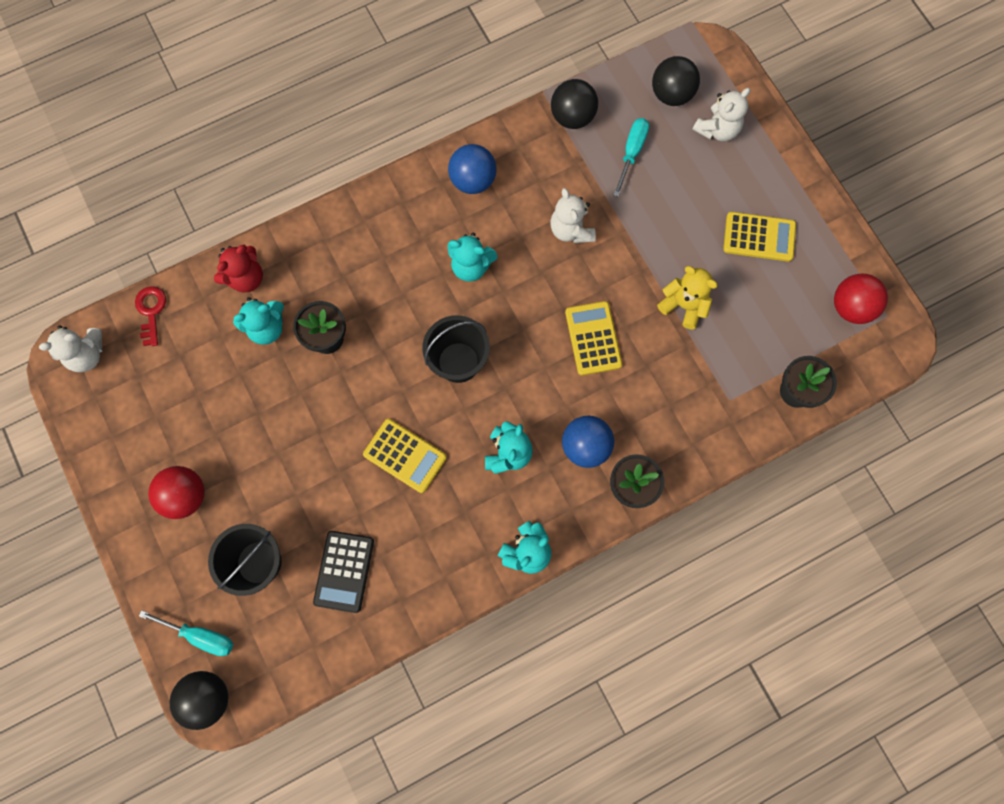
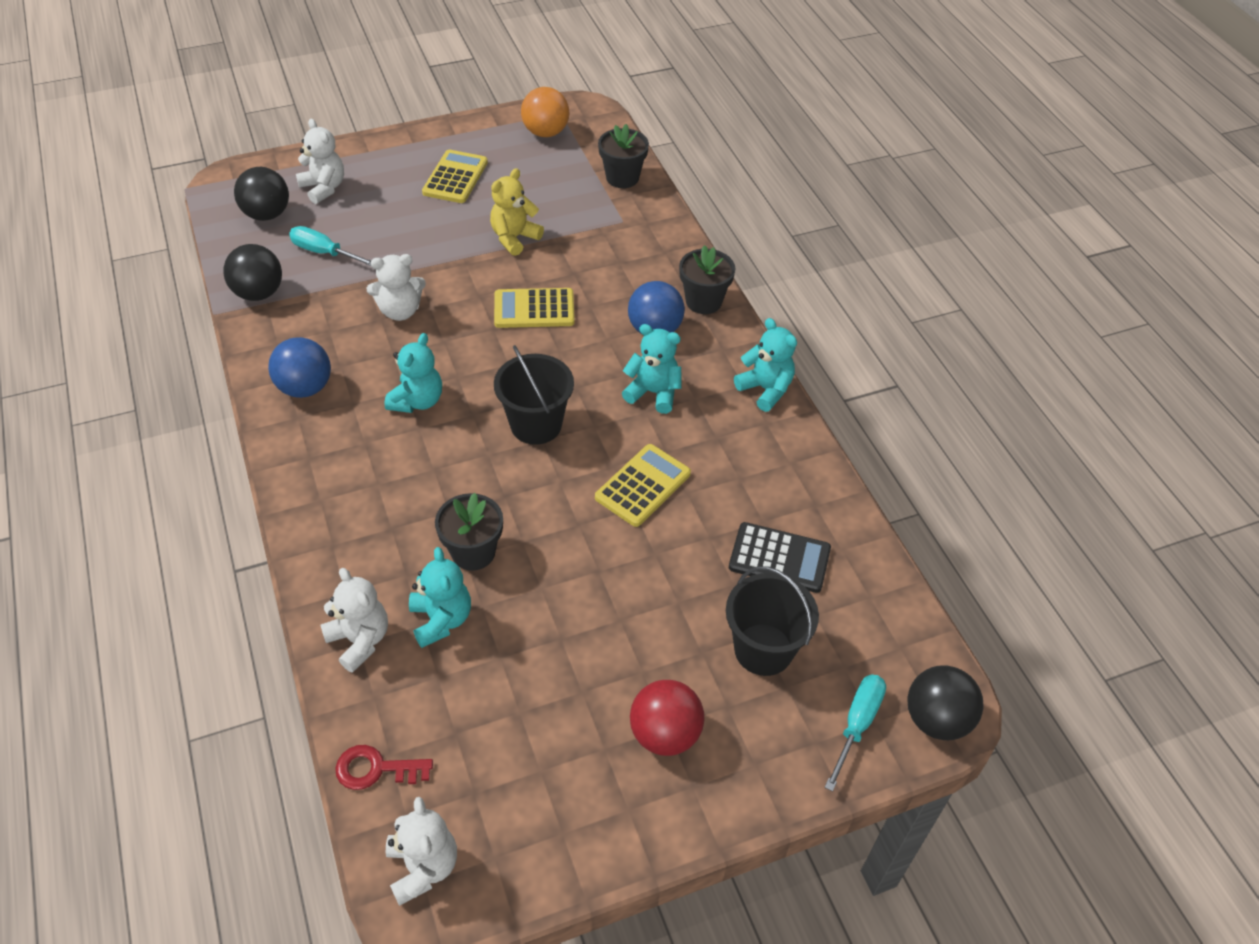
camera: 85 degrees left, 25 degrees down
red teddy bear [214,245,263,293] -> white teddy bear [321,568,388,673]
red ball [834,274,888,324] -> orange ball [521,87,569,137]

